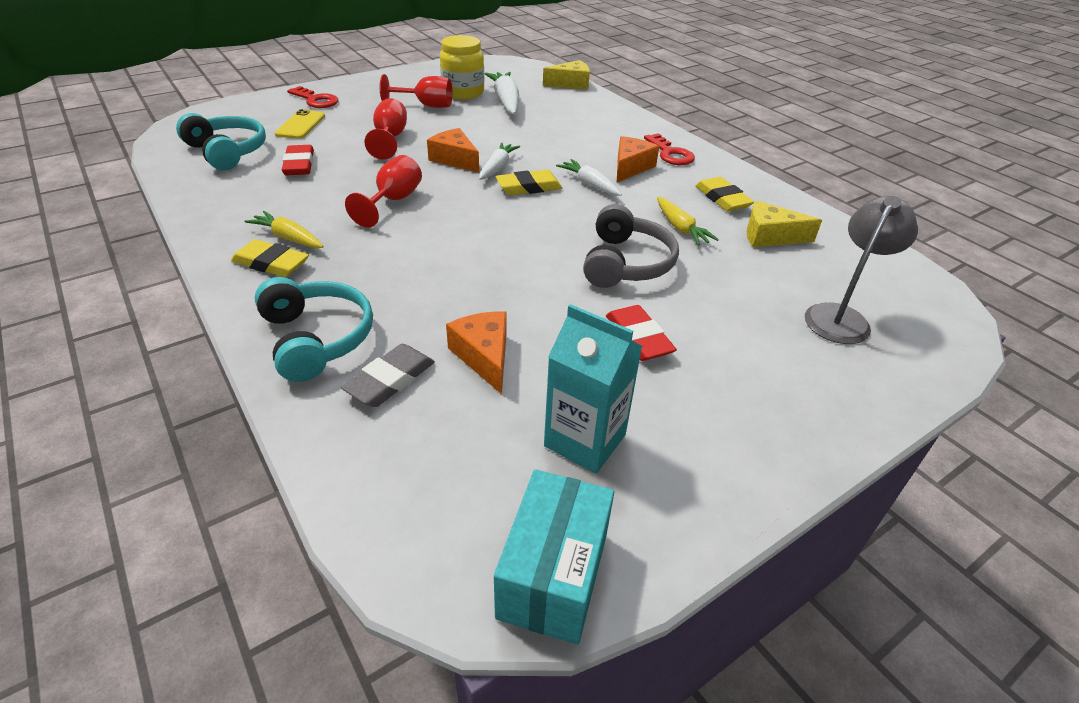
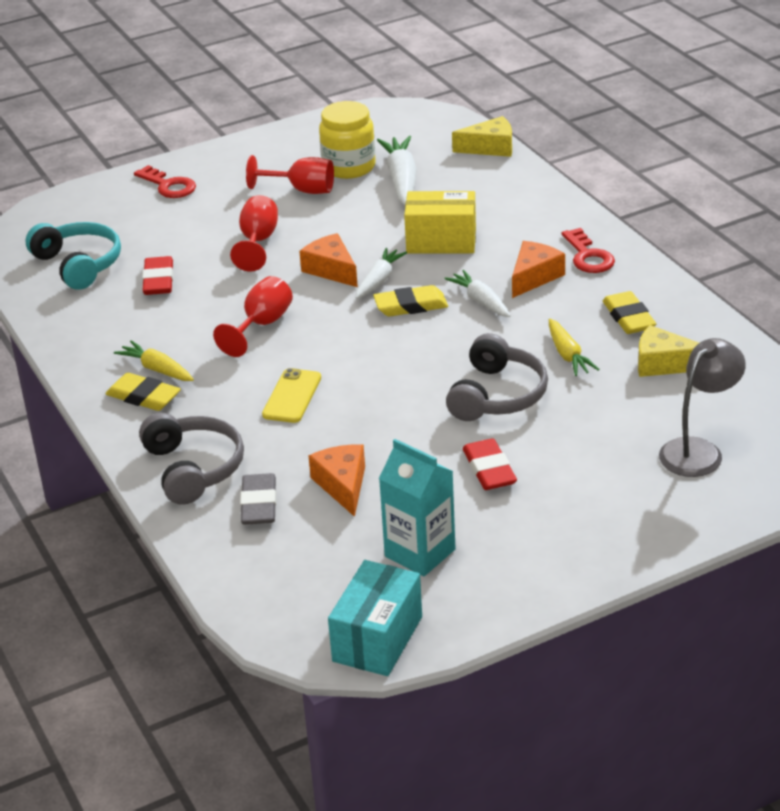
camera: 10 degrees right, 5 degrees down
turquoise headphones [255,277,373,382] -> grey headphones [139,413,244,505]
yellow phone [275,109,325,139] -> yellow phone moved to [262,368,321,423]
grey eraser [341,344,435,407] -> grey eraser turned 45 degrees counterclockwise [240,473,276,525]
none -> yellow box [404,191,476,254]

